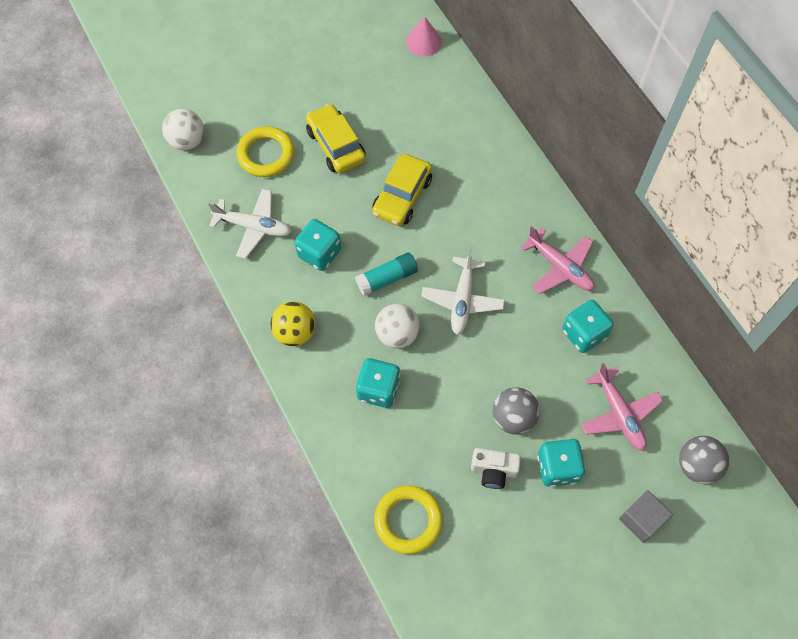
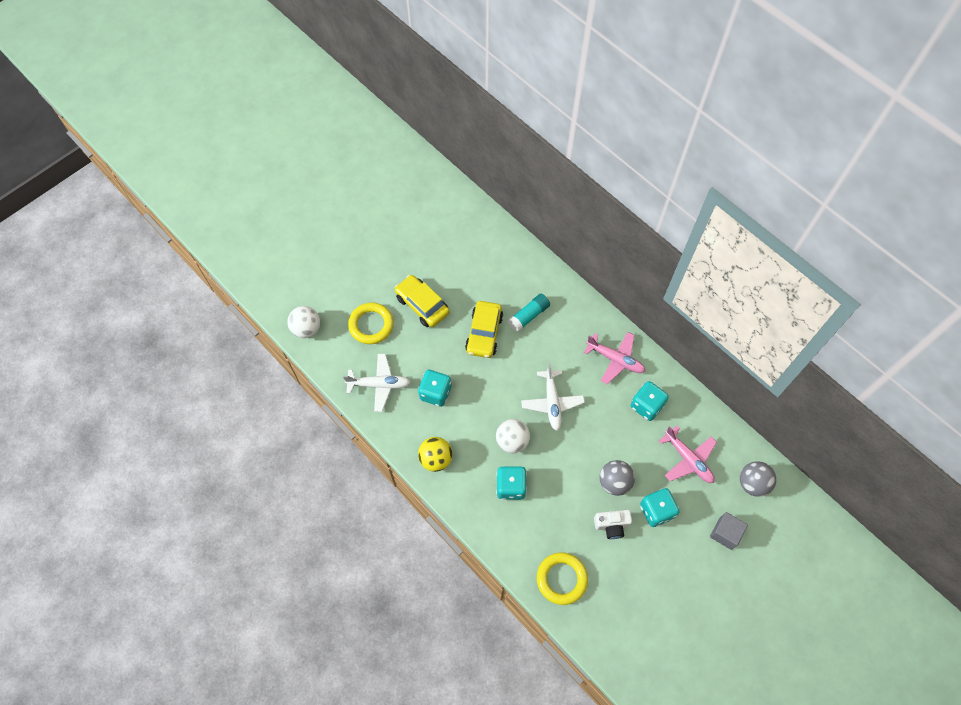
camera: 15 degrees left, 0 degrees up
turquoise glue stick [355,253,418,296] -> turquoise glue stick moved to [508,294,550,332]
pink cone [406,17,442,56] -> none

